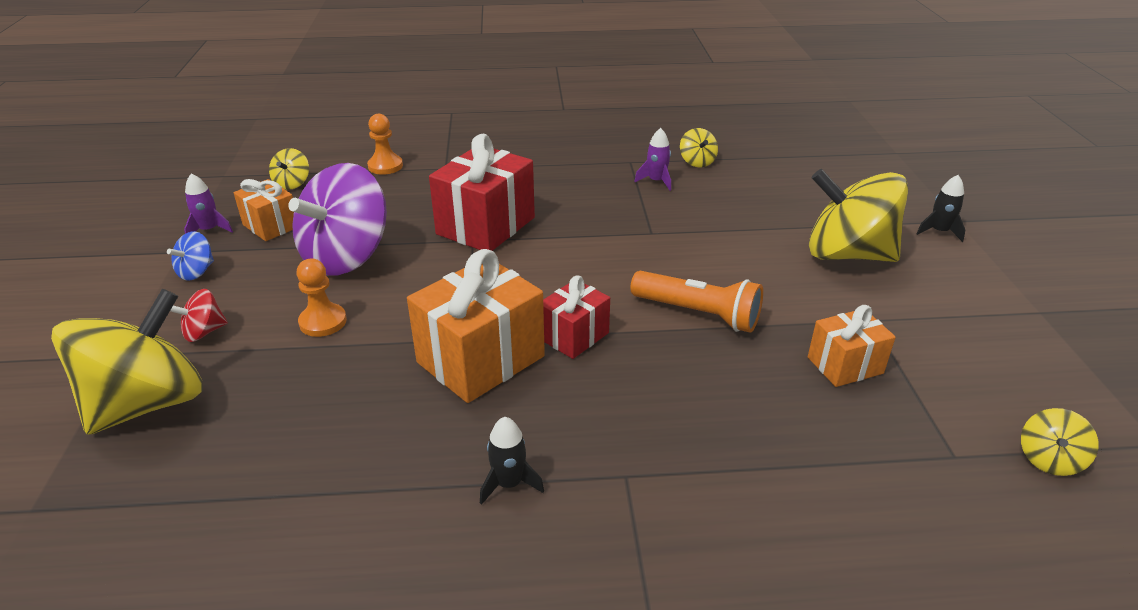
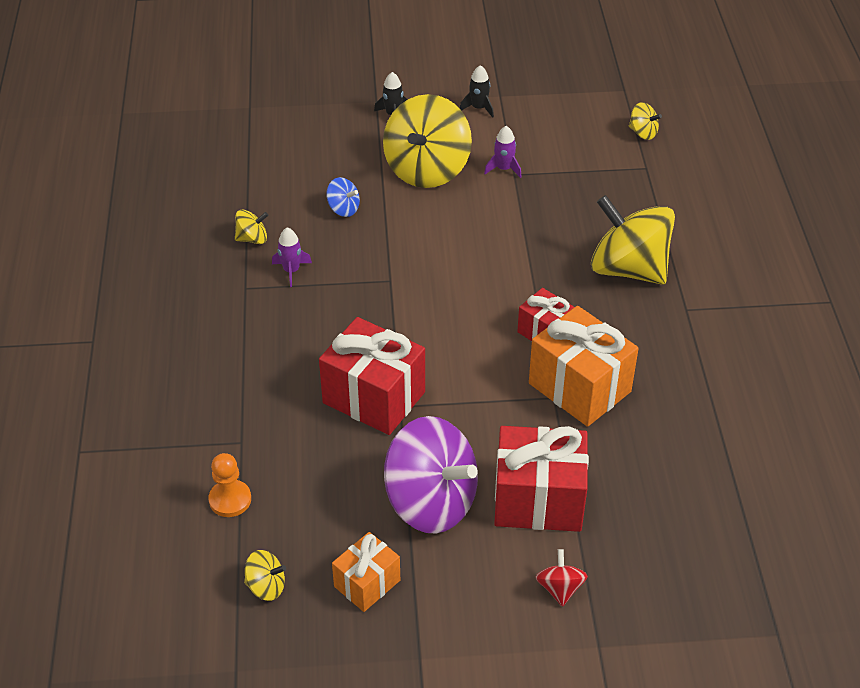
camera: 90 degrees left, 10 degrees up
yellow spinning top [51,289,203,435] -> yellow spinning top moved to [591,195,675,285]
blue spinning top [167,231,214,280] -> blue spinning top moved to [326,177,360,217]
red spinning top [170,289,228,342] -> red spinning top turned 150 degrees counterclockwise [535,549,588,607]
purple rocket [184,173,233,234] -> purple rocket moved to [484,126,522,178]
orange pawn [297,259,347,337] -> red gift [494,426,589,532]
black rocket [480,417,544,505] -> black rocket moved to [460,65,494,118]
orange flashlight [630,271,763,333] -> none
orange gift [808,305,896,387] -> none

